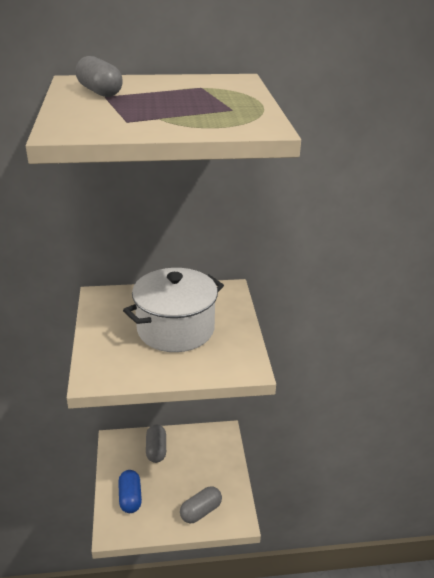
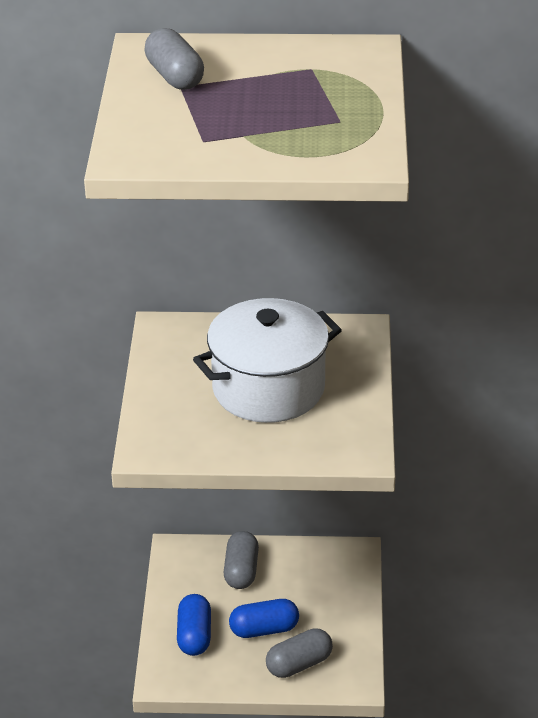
camera: 10 degrees right, 5 degrees up
none -> blue capsule [229,599,299,638]

